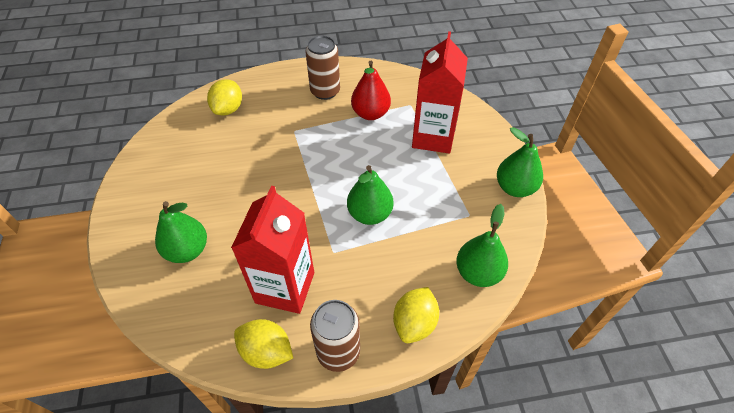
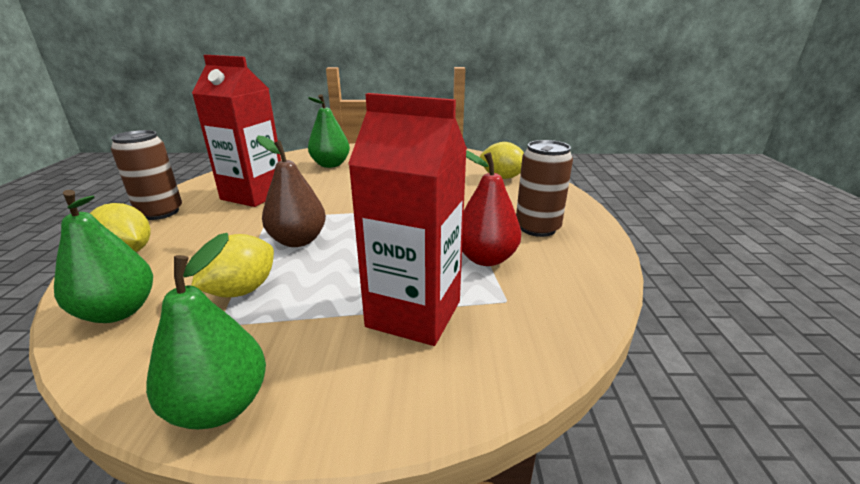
camera: 100 degrees right, 25 degrees down
yellow lemon [234,319,293,369] -> yellow lemon moved to [191,234,274,298]
green pear [347,165,393,225] -> brown pear [256,135,326,247]

